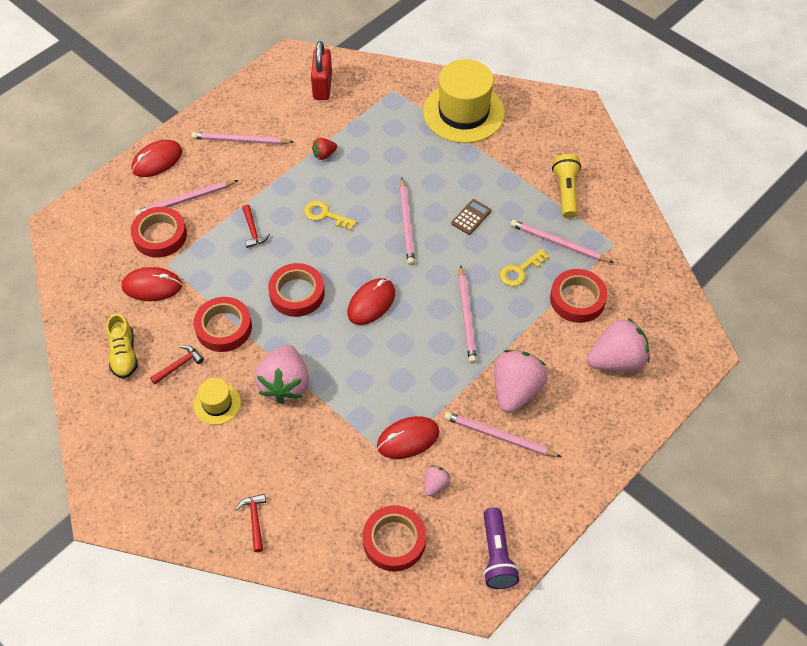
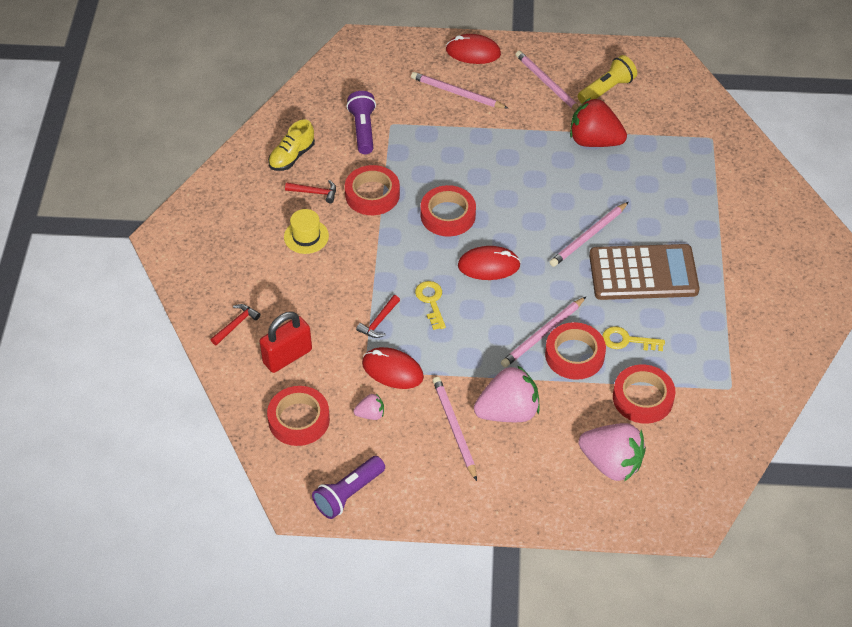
camera: 50 degrees right, 5 degrees down
red mouse [122,267,182,301] -> purple flashlight [347,91,376,154]
red tape [131,207,187,258] -> red tape moved to [545,322,606,380]
red hammer [242,204,270,248] -> red hammer moved to [356,295,400,338]
pink strawberry [255,345,309,404] -> none
yellow key [304,201,357,230] -> yellow key moved to [415,281,446,330]
red padlock [311,41,332,100] -> red padlock moved to [260,312,312,373]
red strawberry [312,138,337,160] -> red strawberry [570,98,627,147], size x2.13
yellow hat [423,59,505,143] -> none
brown calculator [451,199,491,235] -> brown calculator [589,244,699,300], size x2.45
pink pencil [510,220,614,263] -> none
yellow flashlight [552,154,581,218] -> yellow flashlight moved to [578,55,637,104]

